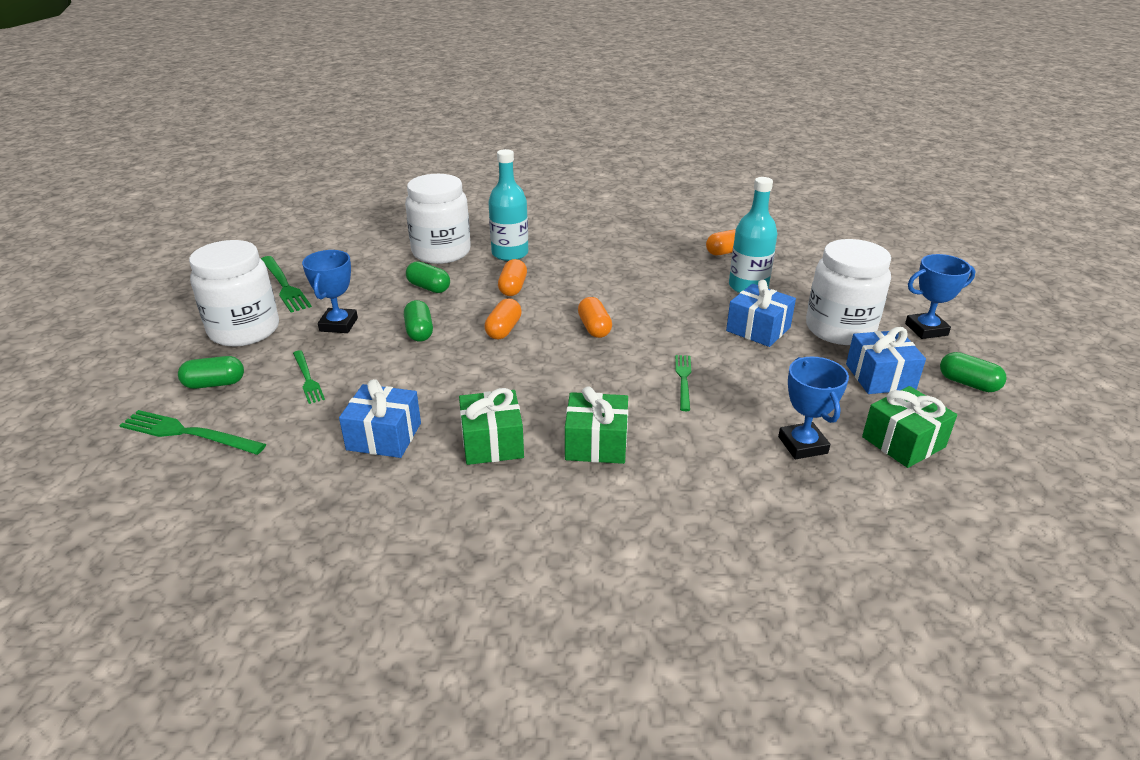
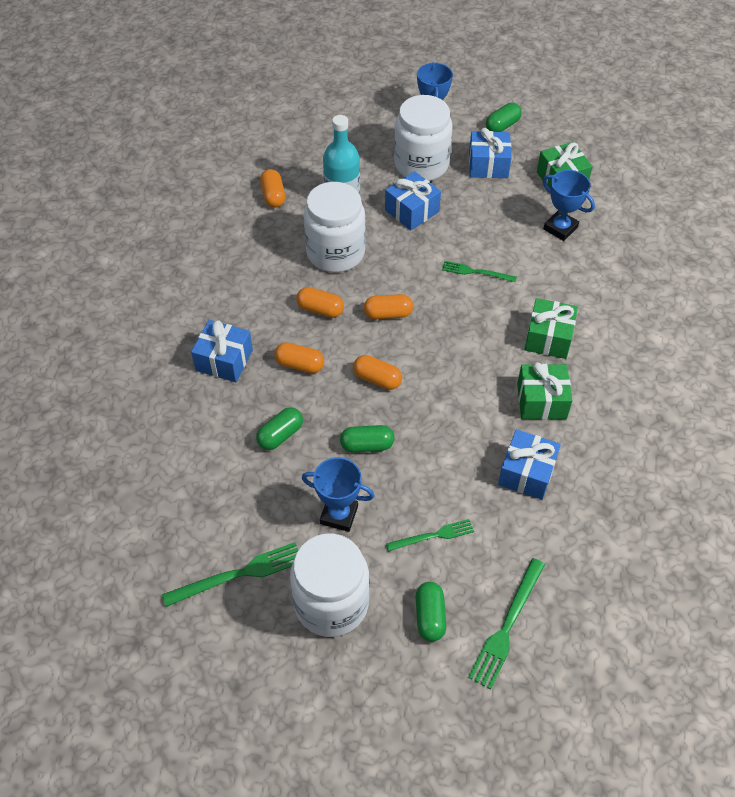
camera: 80 degrees left, 20 degrees up
white jar [405,174,471,264] -> white jar moved to [304,182,366,272]
turquoise bottle [488,149,528,261] -> blue gift [191,320,253,382]
blue trophy [778,357,849,459] -> blue trophy turned 45 degrees clockwise [543,170,595,241]
none -> orange capsule [296,287,344,318]

